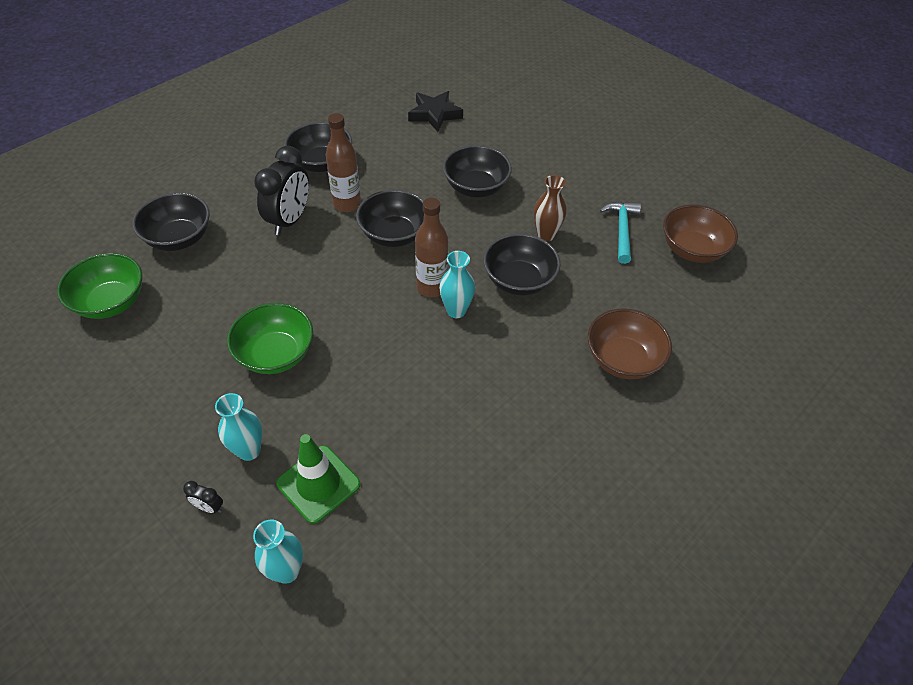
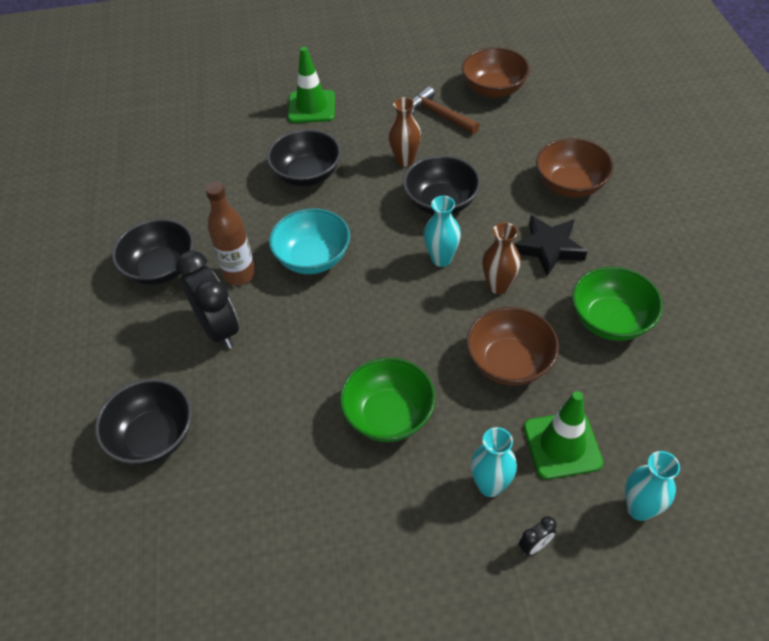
camera: 50 degrees left, 0 degrees up
green bowl [57,253,142,319] -> green bowl moved to [572,267,663,341]
black bowl [356,190,424,247] -> turquoise bowl [269,208,350,274]
black star [408,91,463,132] -> black star moved to [514,215,587,276]
brown bottle [415,198,448,297] -> none
turquoise hammer [600,201,641,264] -> brown hammer [411,86,480,134]
none -> green traffic cone [288,47,335,123]
none -> brown bowl [466,307,559,386]
none -> brown vase [482,223,521,294]

